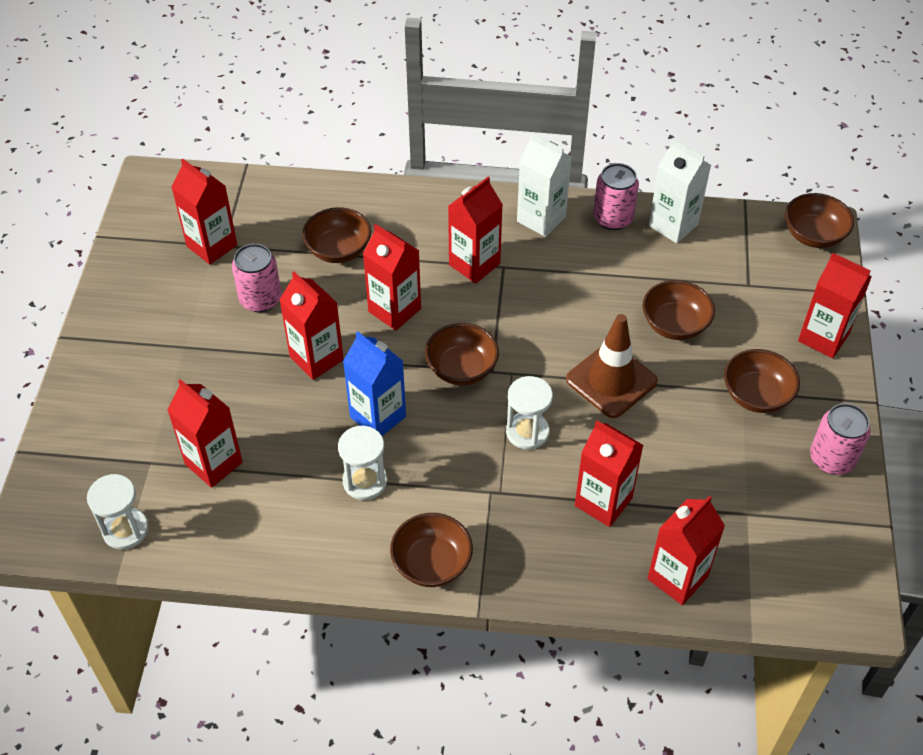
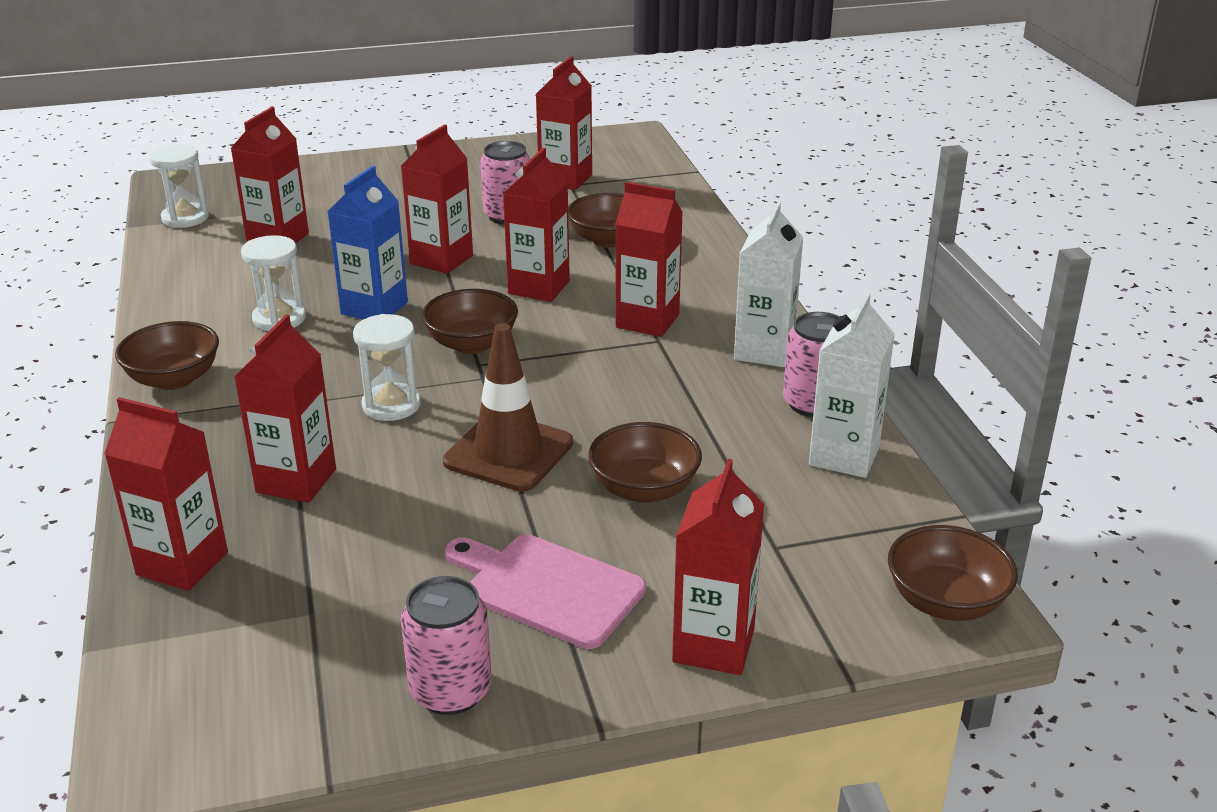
camera: 70 degrees right, 20 degrees down
brown bowl [724,349,800,413] -> pink cutting board [445,535,646,649]

